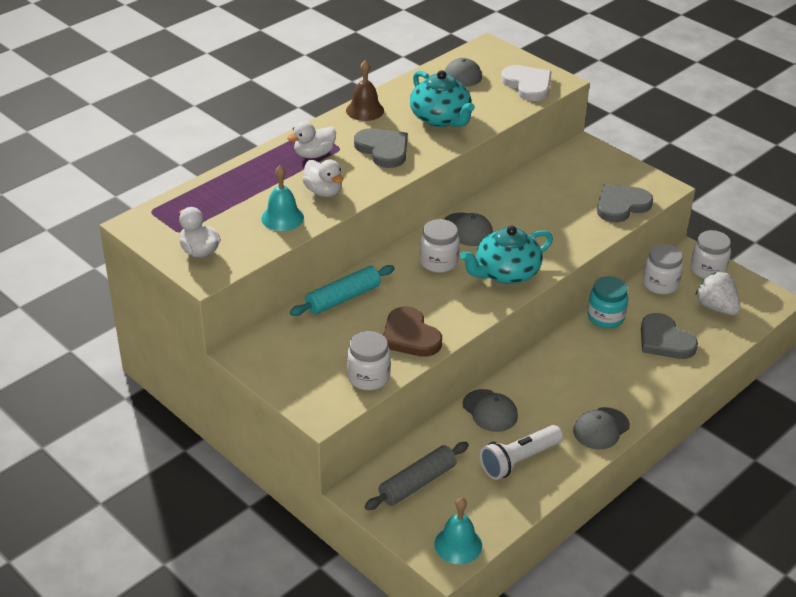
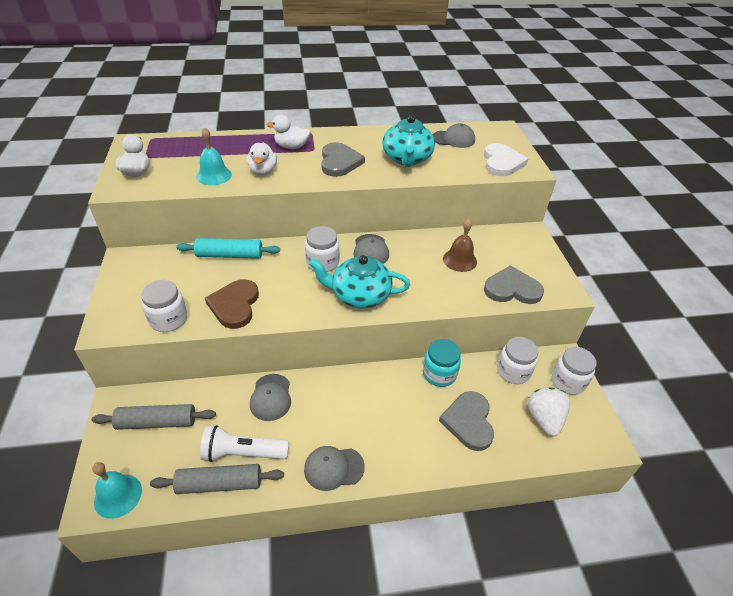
camera: 35 degrees right, 5 degrees up
brown bell [346,61,384,121] -> brown bell moved to [443,219,477,272]
none -> grey rolling pin [150,464,284,494]

